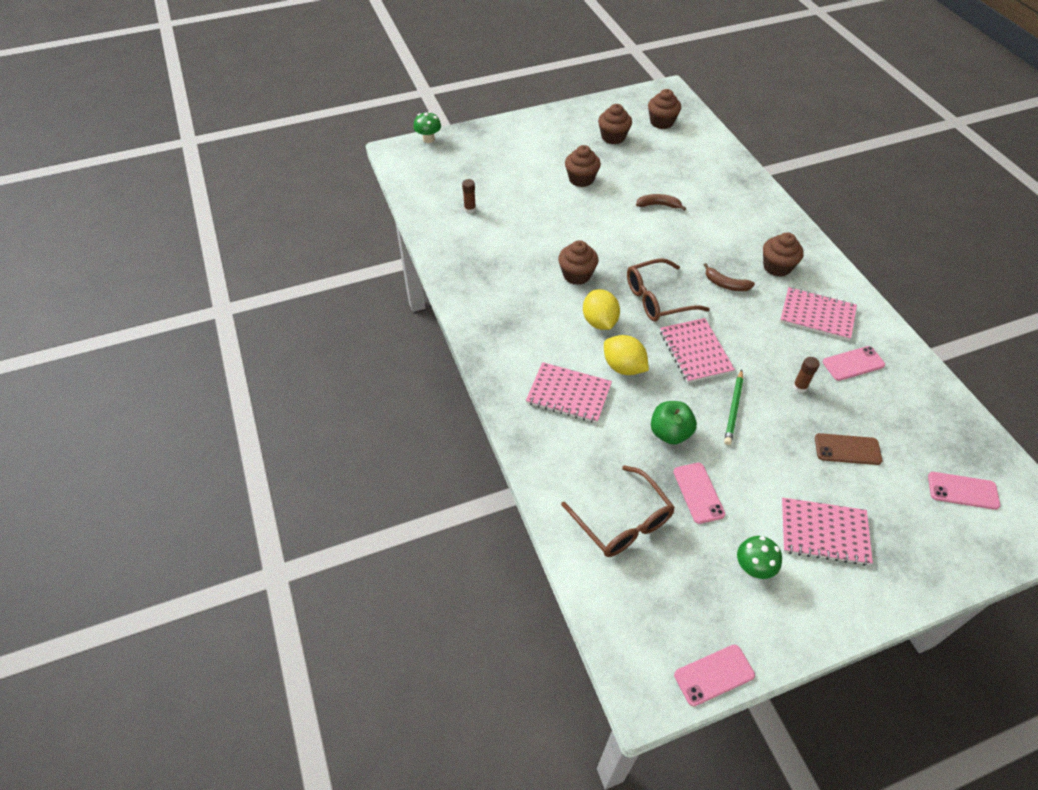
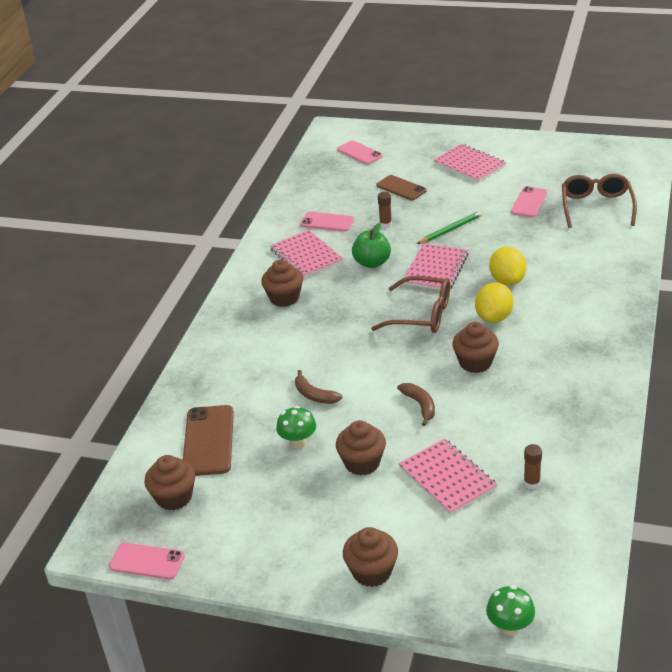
camera: 140 degrees left, 15 degrees down
pink notebook [526,362,612,423] -> pink notebook moved to [399,438,497,515]
brown cupcake [598,104,632,144] -> brown cupcake moved to [343,527,398,587]
green apple [651,401,697,445] -> green apple moved to [352,223,391,268]
pink phone [674,644,755,706] -> pink phone moved to [109,543,185,579]
brown banana [704,263,755,291] -> brown banana moved to [397,383,435,426]
green mushroom [737,536,782,579] -> green mushroom moved to [276,406,316,449]
none -> brown phone [183,405,234,476]

